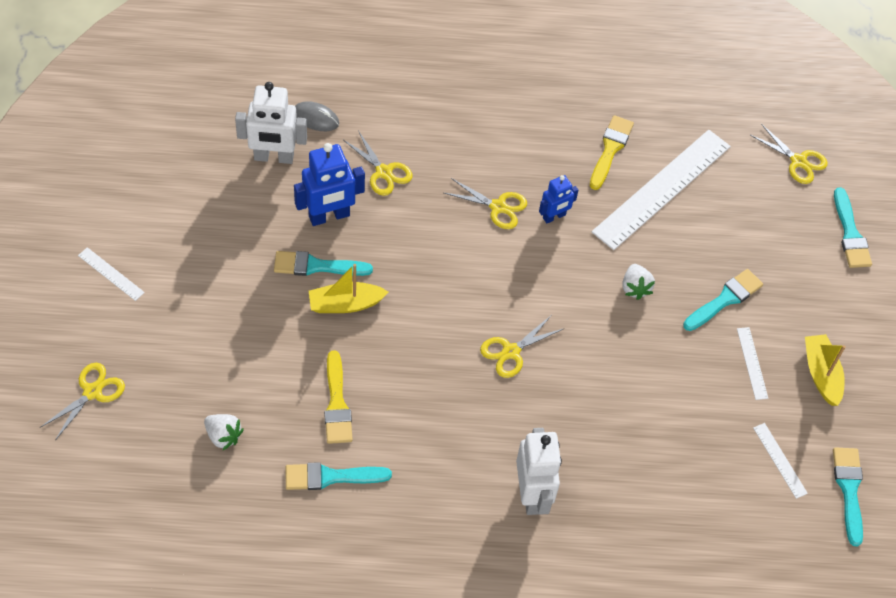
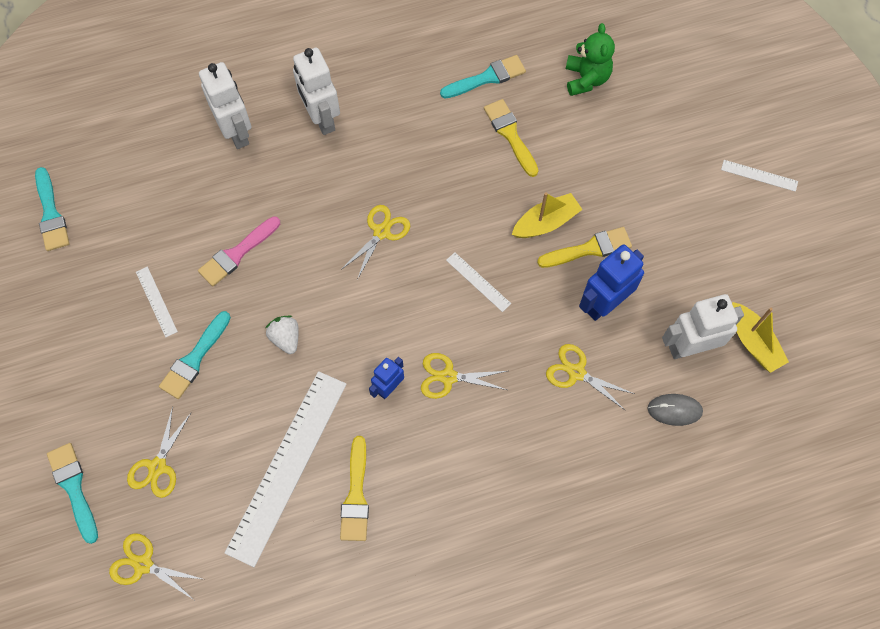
camera: 165 degrees right, 10 degrees up
yellow scissors [40,363,125,440] -> yellow scissors moved to [127,406,191,498]
white strawberry [204,414,244,450] -> green teddy bear [566,23,615,96]
turquoise brush [274,251,373,276] -> yellow brush [537,227,632,268]
white ruler [753,423,808,499] -> white ruler moved to [446,252,511,312]
yellow boat [805,334,846,406] -> yellow boat moved to [732,302,789,373]
none -> pink brush [198,216,280,286]
none -> white robot [199,62,251,149]

